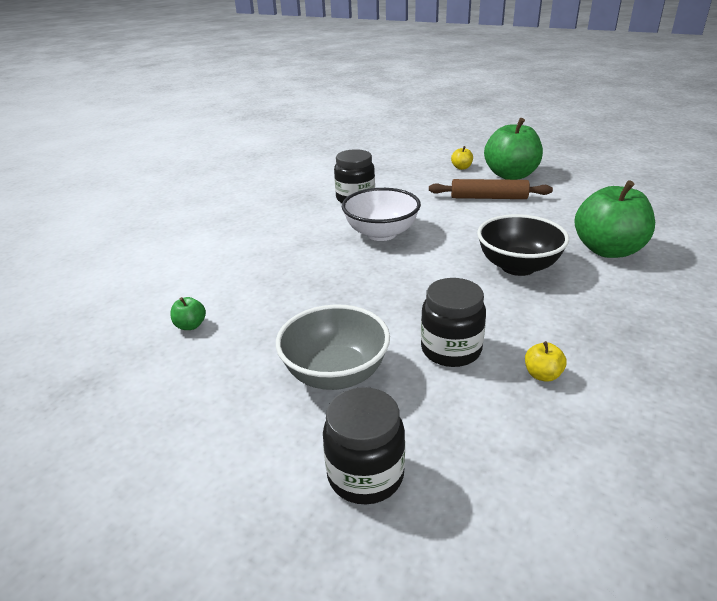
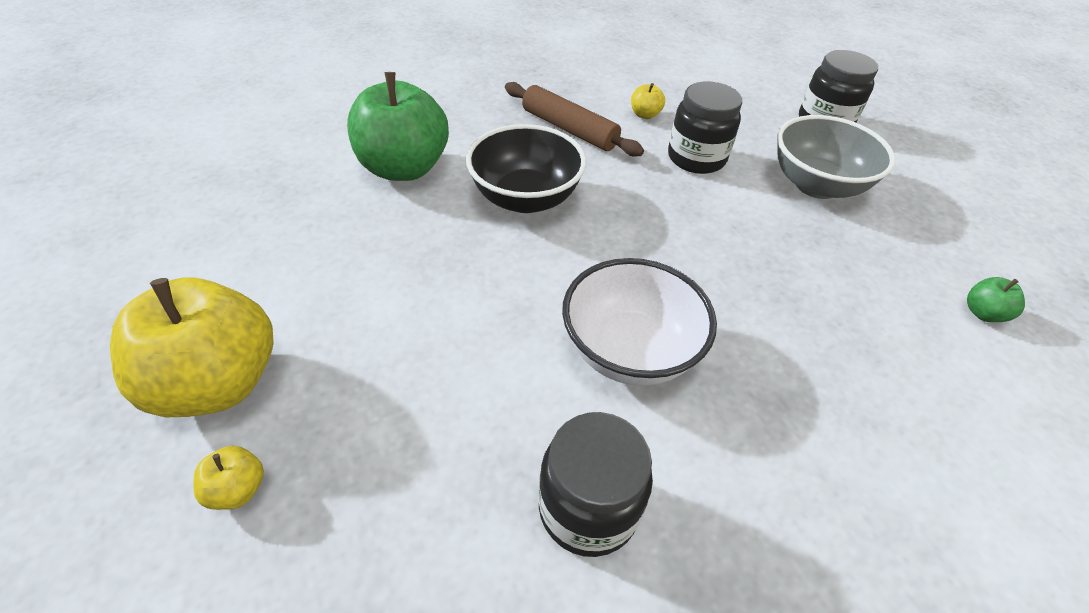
camera: 150 degrees left, 15 degrees up
brown rolling pin [429,179,553,199] -> brown rolling pin moved to [505,82,644,157]
green apple [484,118,543,180] -> yellow apple [110,277,273,417]

